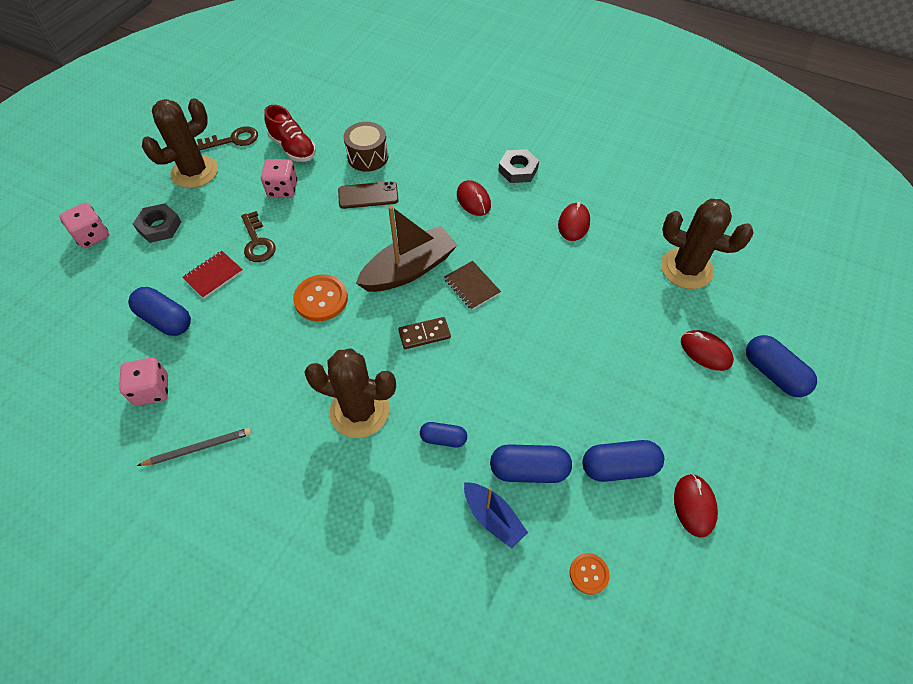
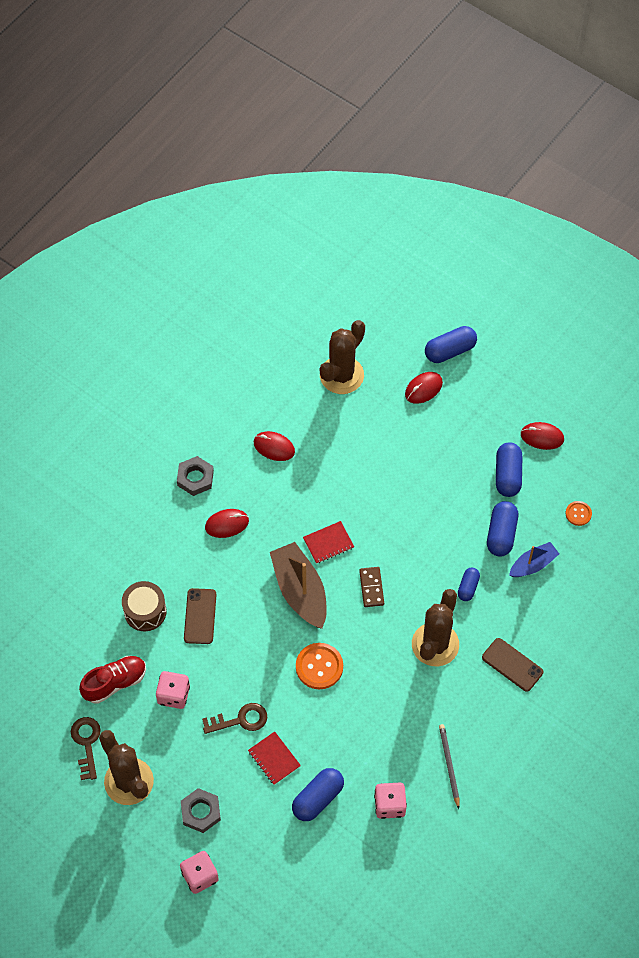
camera: 80 degrees left, 5 degrees up
brown notebook [444,261,501,310] -> red notebook [303,521,354,564]
none -> brown phone [482,638,543,692]

